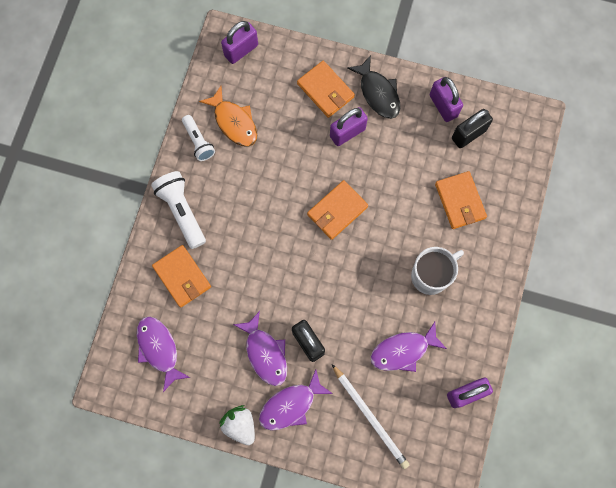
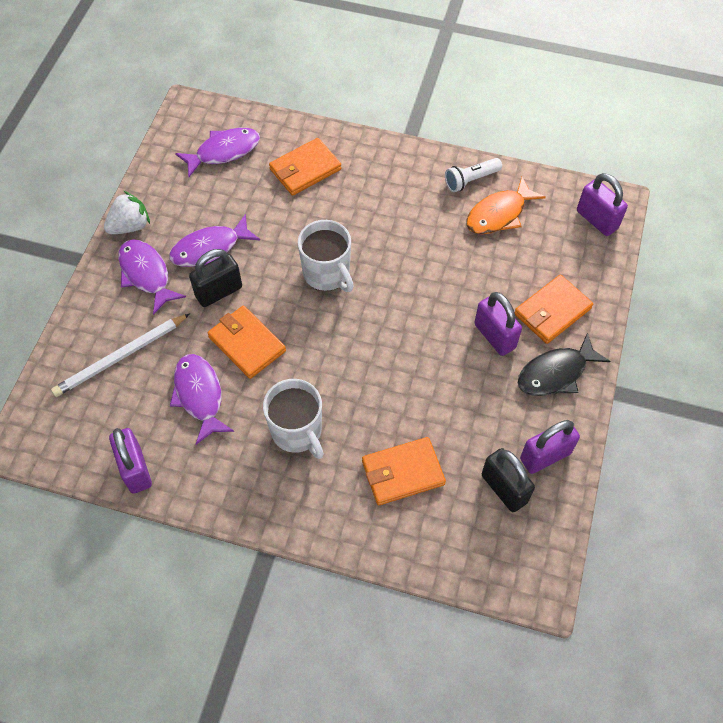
camera: 90 degrees right, 15 degrees down
white flashlight [151,171,206,249] -> none
orange wallet [307,180,368,240] -> orange wallet moved to [208,306,286,379]
none -> white mug [298,220,354,292]

